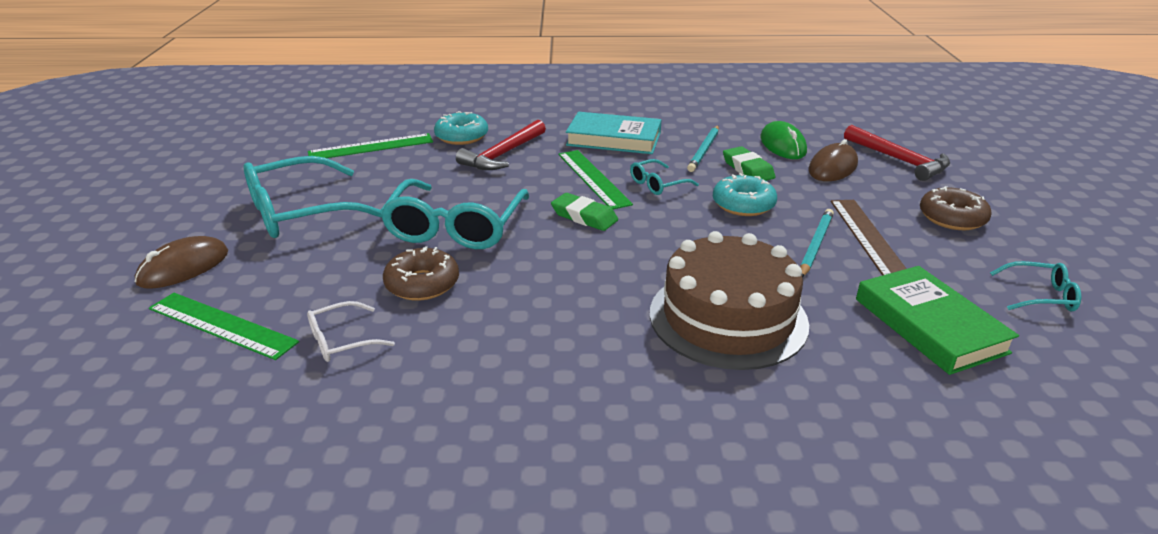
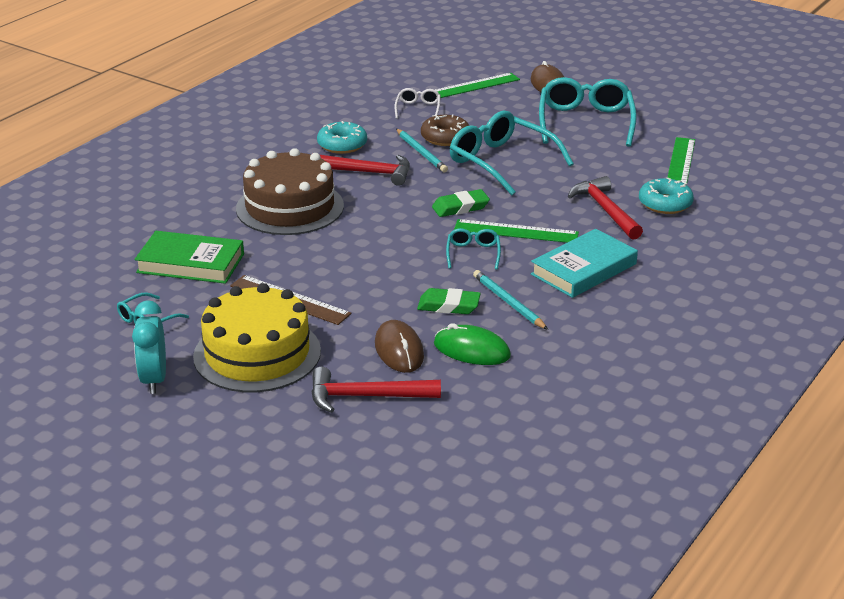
camera: 125 degrees right, 0 degrees up
turquoise donut [713,173,777,216] -> turquoise donut moved to [317,121,367,154]
turquoise pencil [800,209,834,277] -> turquoise pencil moved to [396,129,448,172]
brown donut [920,186,992,230] -> yellow cake [193,283,321,392]
none -> turquoise clock [132,300,166,394]
none -> red hammer [320,155,410,186]

